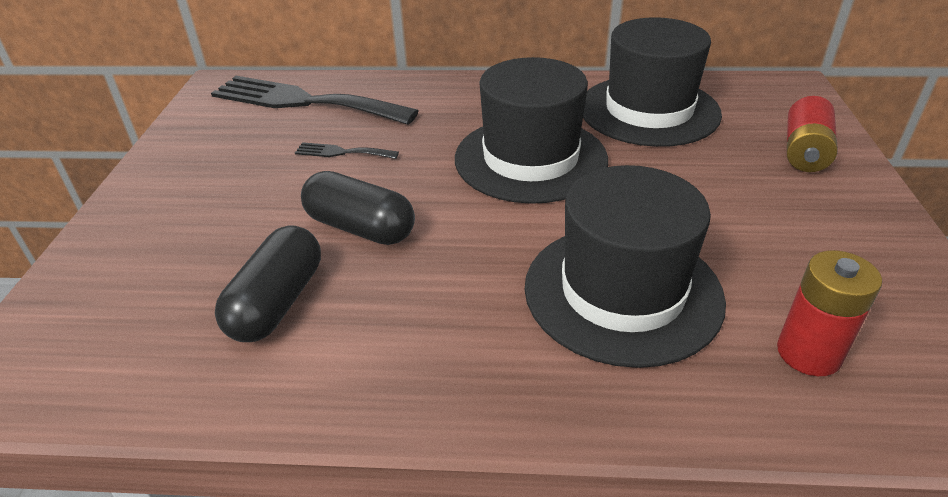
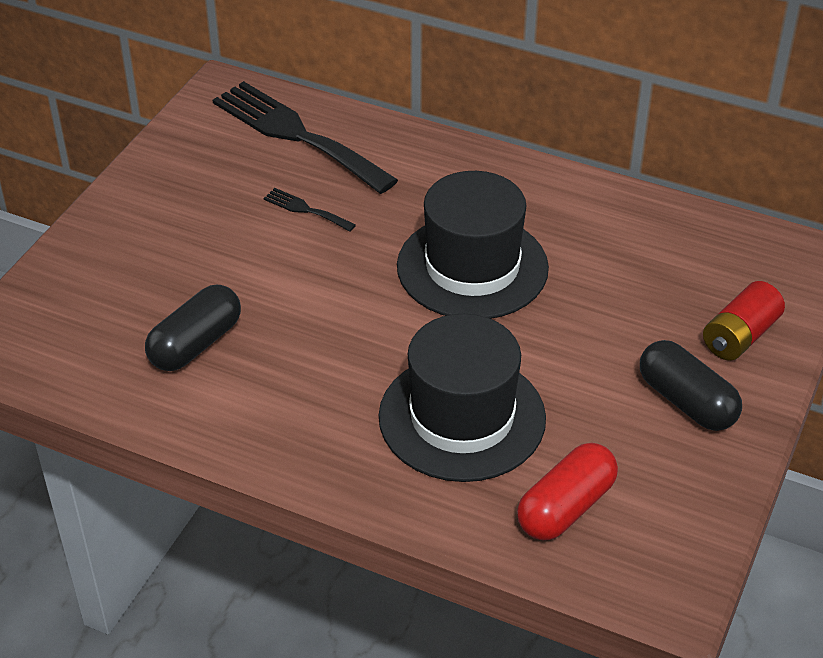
camera: 20 degrees right, 5 degrees up
black capsule [301,171,415,245] -> black capsule moved to [640,340,742,431]
black hat [583,17,722,147] -> none
red battery [777,250,882,376] -> red capsule [517,443,618,540]

